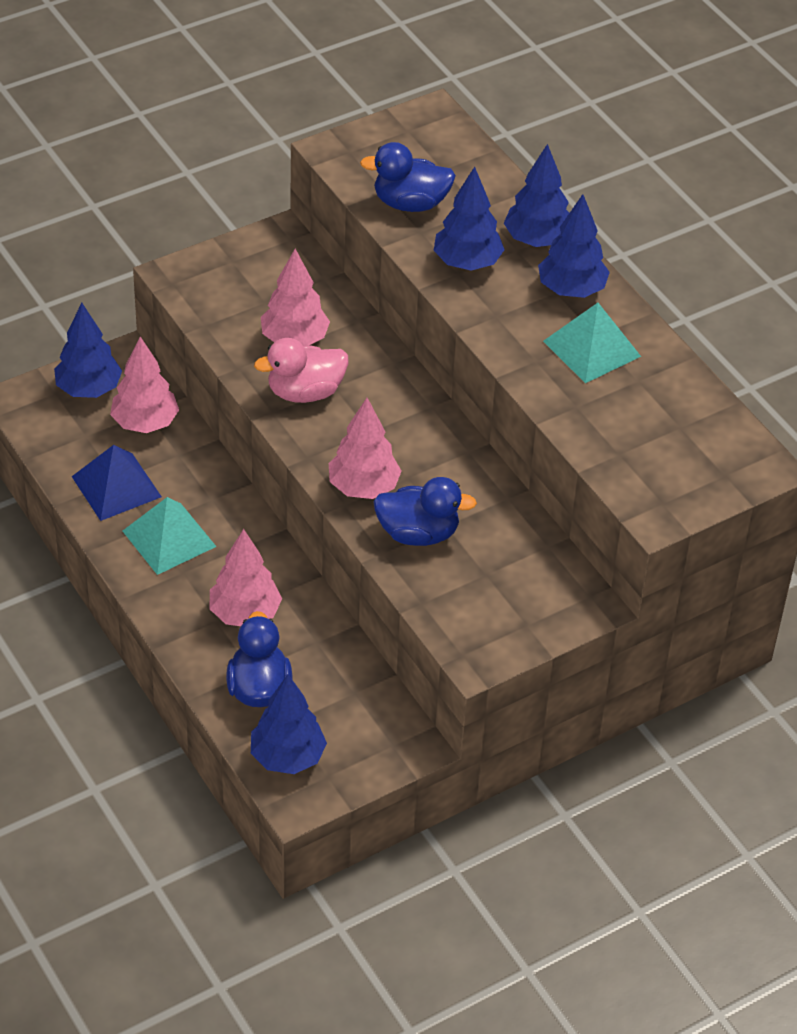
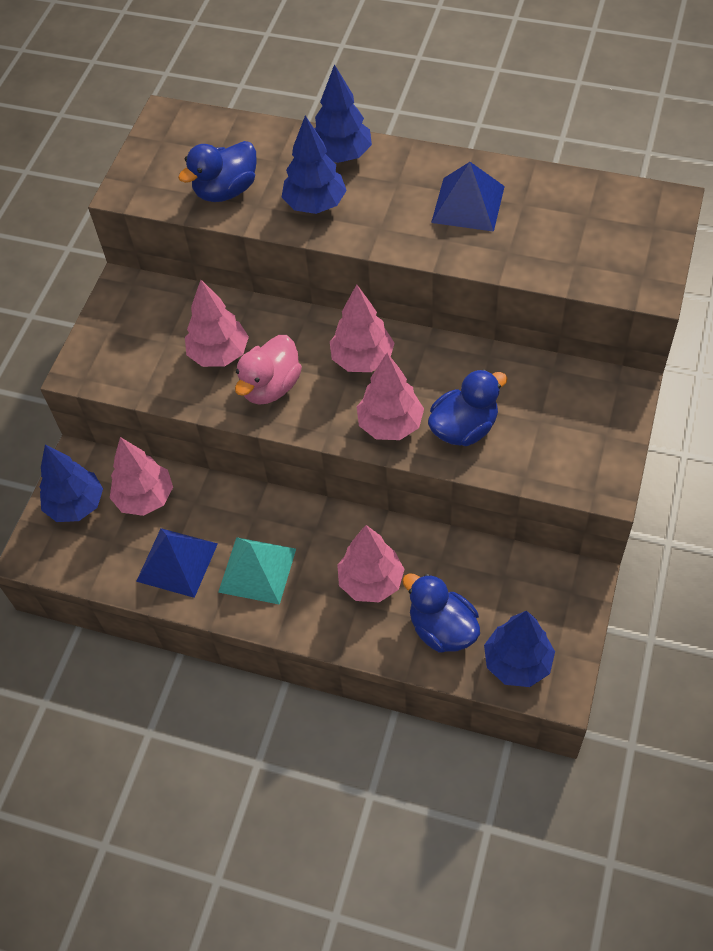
camera: 35 degrees left, 10 degrees up
blue tree [538,194,610,298] -> none
turquoise pyramid [543,303,641,383] -> blue pyramid [431,162,505,232]
none -> pink tree [330,284,395,372]

